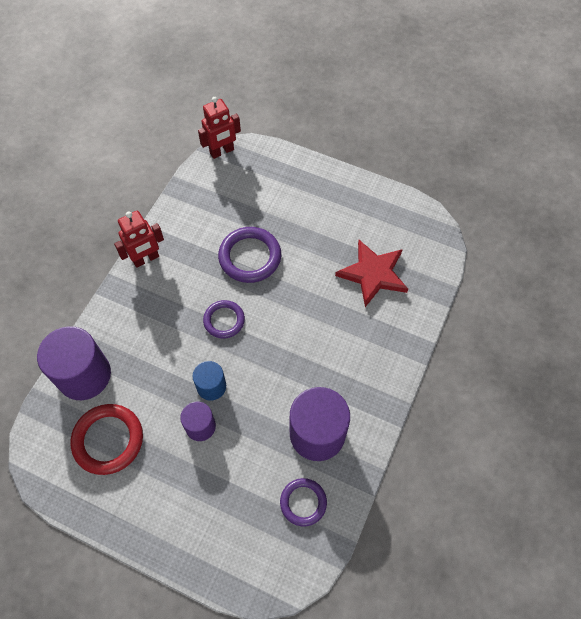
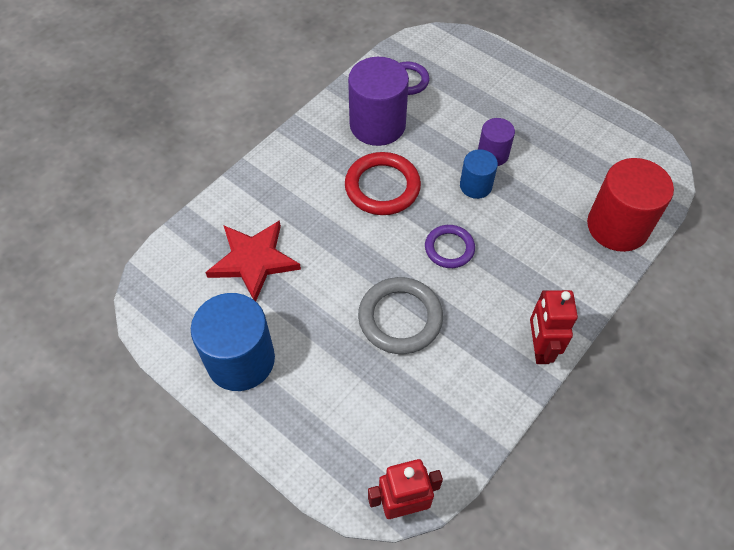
camera: 165 degrees left, 5 degrees down
purple cylinder [37,326,111,400] -> red cylinder [587,158,674,252]
red ring [71,404,143,475] -> red ring moved to [345,152,421,215]
red robot [114,211,164,268] -> red robot turned 75 degrees counterclockwise [530,290,578,364]
purple ring [218,227,281,283] -> grey ring [358,277,443,354]
none -> blue cylinder [191,293,275,391]

